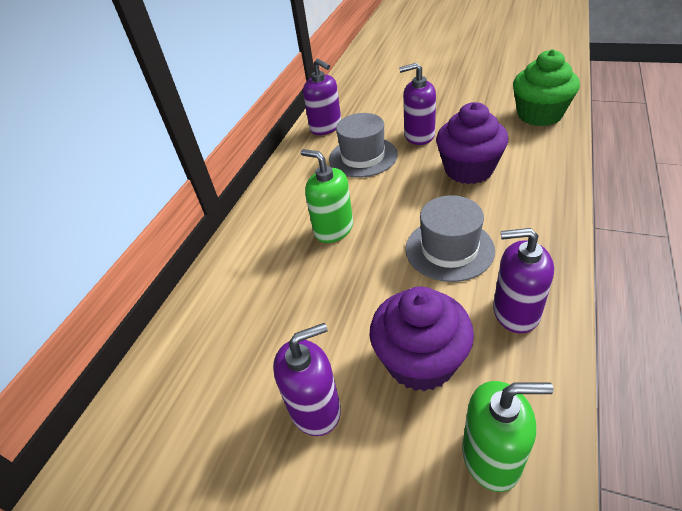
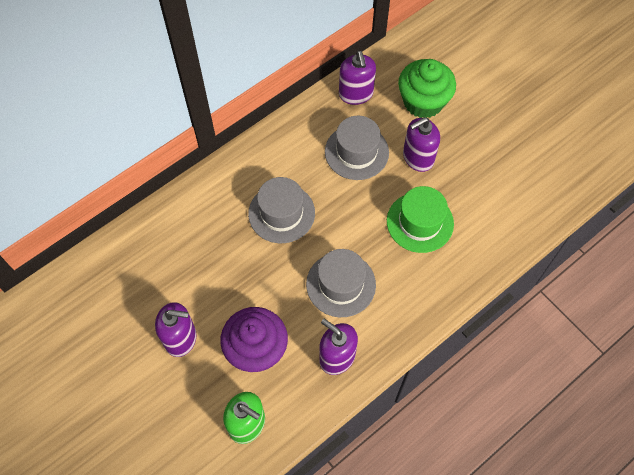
camera: 25 degrees right, 20 degrees up
green soap dispenser [301,149,353,243] -> grey hat [248,177,315,243]
purple soap dispenser [399,63,436,145] -> purple soap dispenser turned 60 degrees counterclockwise [403,117,440,172]
purple cupcake [436,102,508,184] -> green hat [387,186,454,253]
green cupcake [513,49,580,126] -> green cupcake moved to [398,59,456,118]

